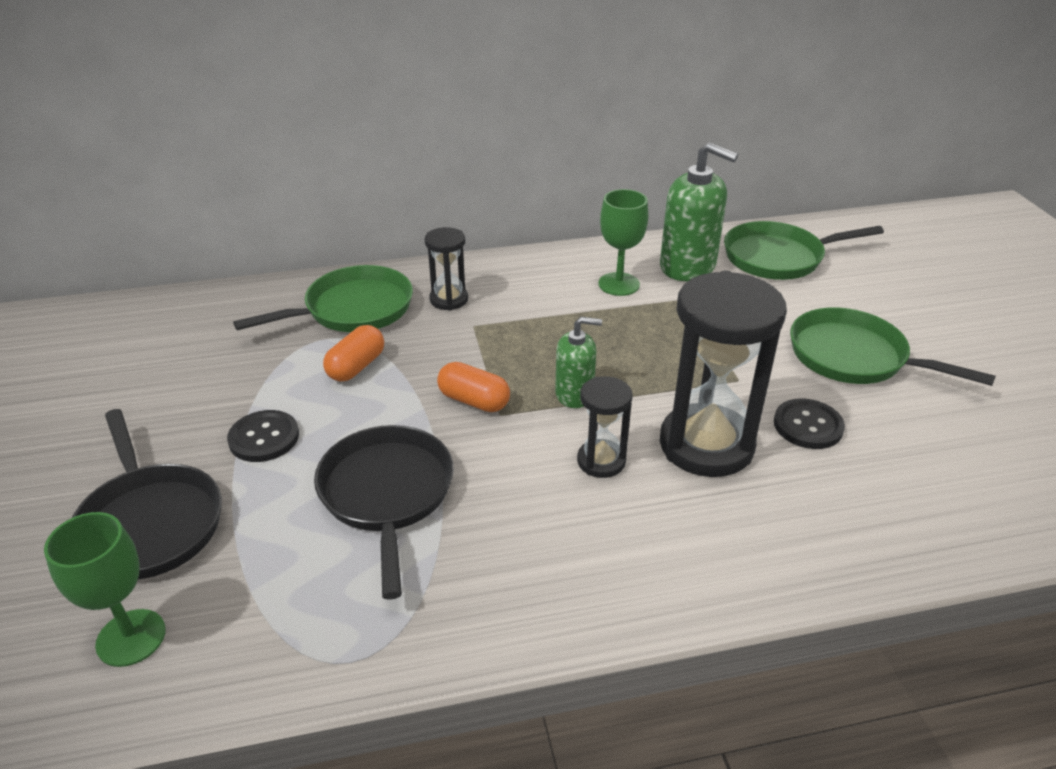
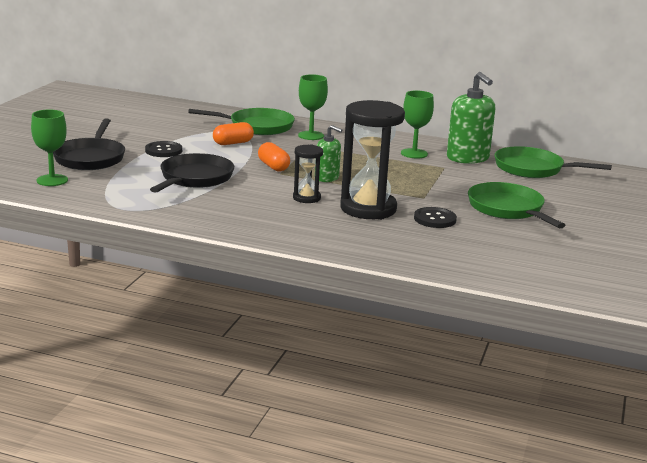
camera: 30 degrees right, 15 degrees down
black hourglass [425,227,468,311] -> green goblet [298,74,328,140]

